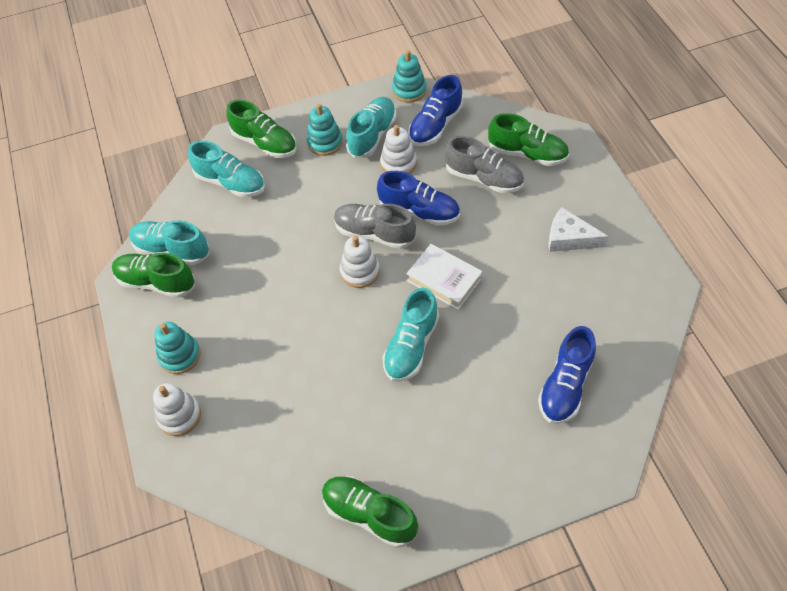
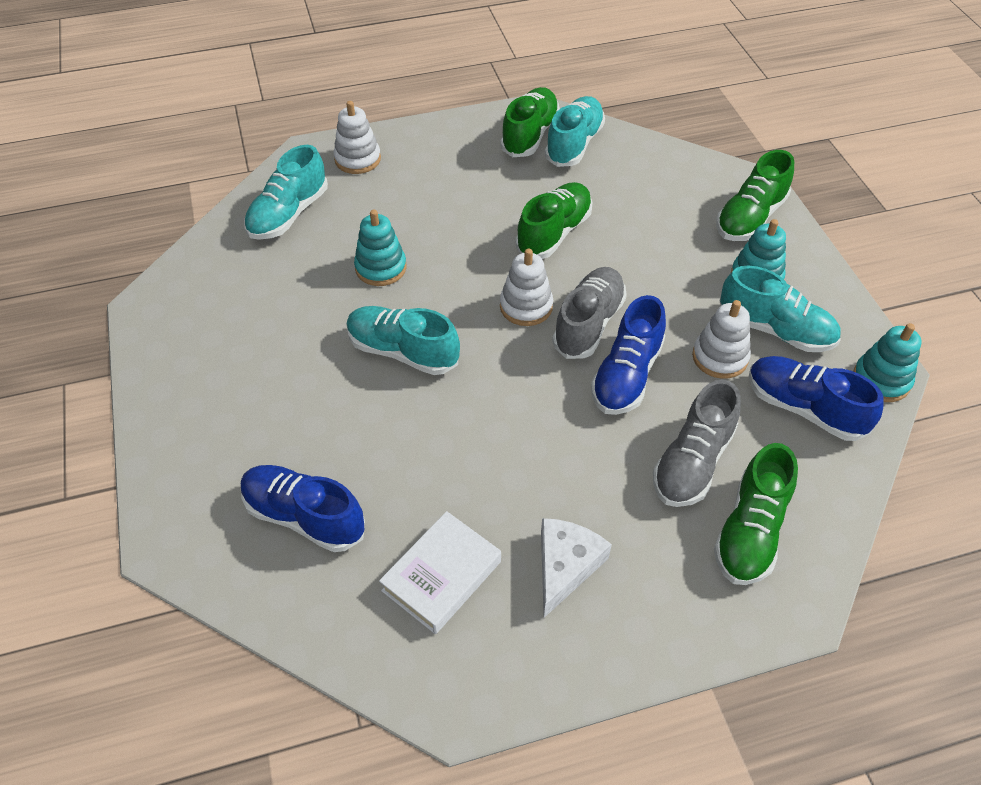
camera: 90 degrees right, 5 degrees down
turquoise stacking toy [155,322,200,374] -> turquoise stacking toy moved to [354,210,406,286]
turquoise shoe [188,140,265,197] -> turquoise shoe moved to [244,145,328,240]
green shoe [322,476,418,548] -> green shoe moved to [516,182,592,259]
white book [406,244,483,310] -> white book moved to [379,511,501,634]

